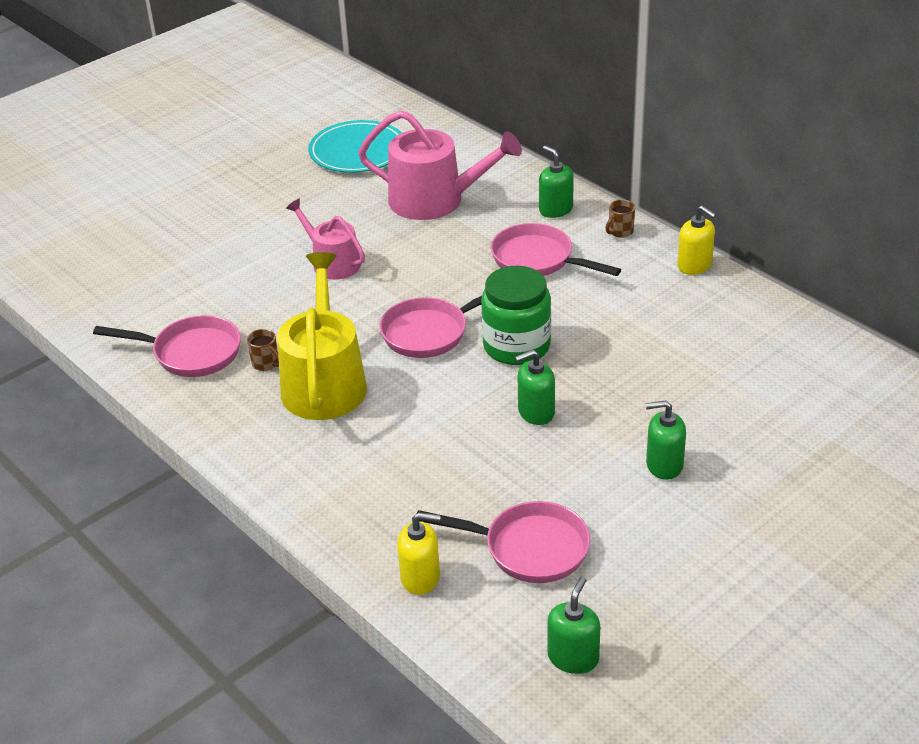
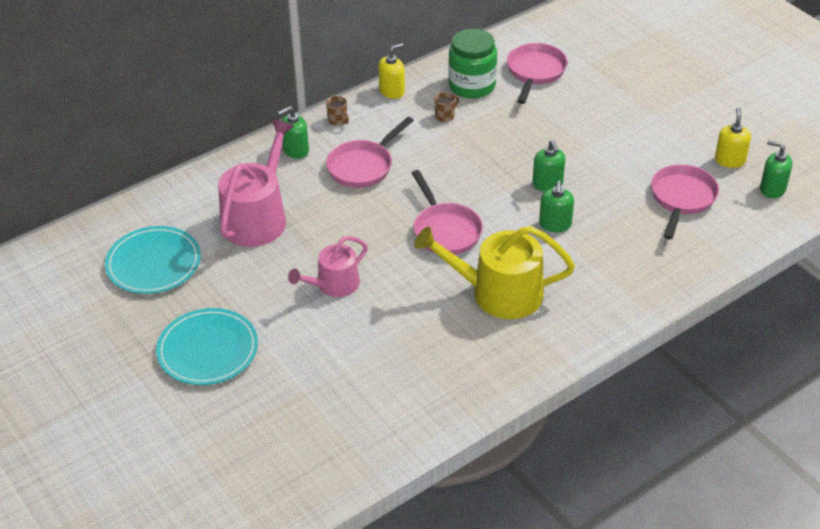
camera: 85 degrees left, 5 degrees up
pink pan [93,315,241,377] -> pink pan moved to [507,43,568,104]
brown mug [247,329,279,371] -> brown mug moved to [435,92,459,122]
yellow soap dispenser [397,512,441,595] -> yellow soap dispenser moved to [715,107,751,168]
green jar [481,266,551,365] -> green jar moved to [448,29,497,99]
green soap dispenser [646,400,686,480] -> green soap dispenser moved to [539,181,574,232]
none -> turquoise plate [156,308,258,385]

